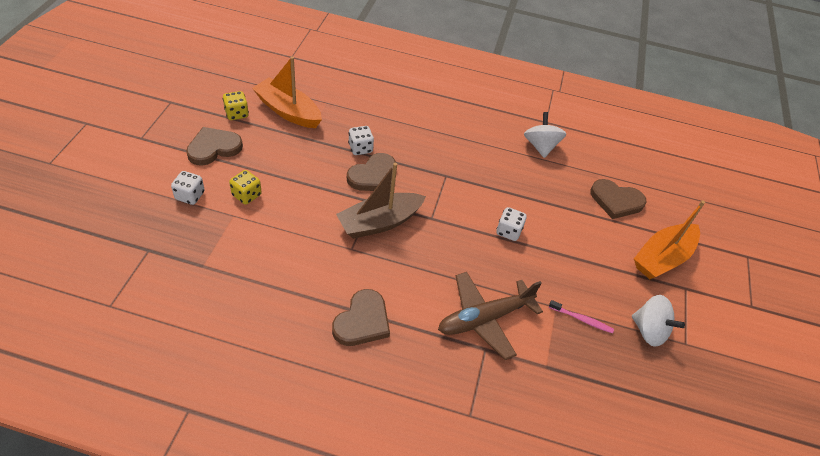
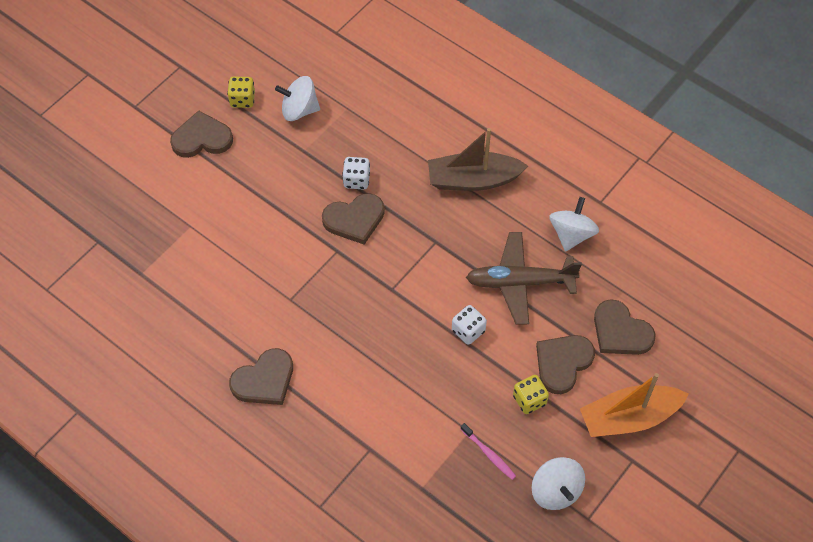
camera: 30 degrees right, 10 degrees up
white dice [171,171,205,205] -> none
yellow dice [229,170,262,205] -> yellow dice moved to [513,375,549,414]
orange boat [252,56,322,128] -> white spinning top [275,76,320,121]
brown boat [336,163,426,239] -> brown boat moved to [428,128,528,191]
brown plane [438,272,543,360] -> brown plane moved to [466,232,582,325]
none -> brown heart [536,335,595,394]

